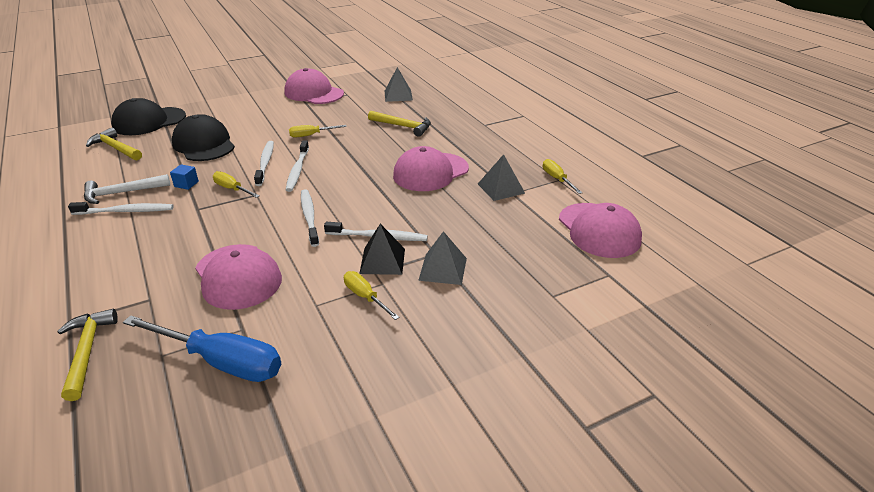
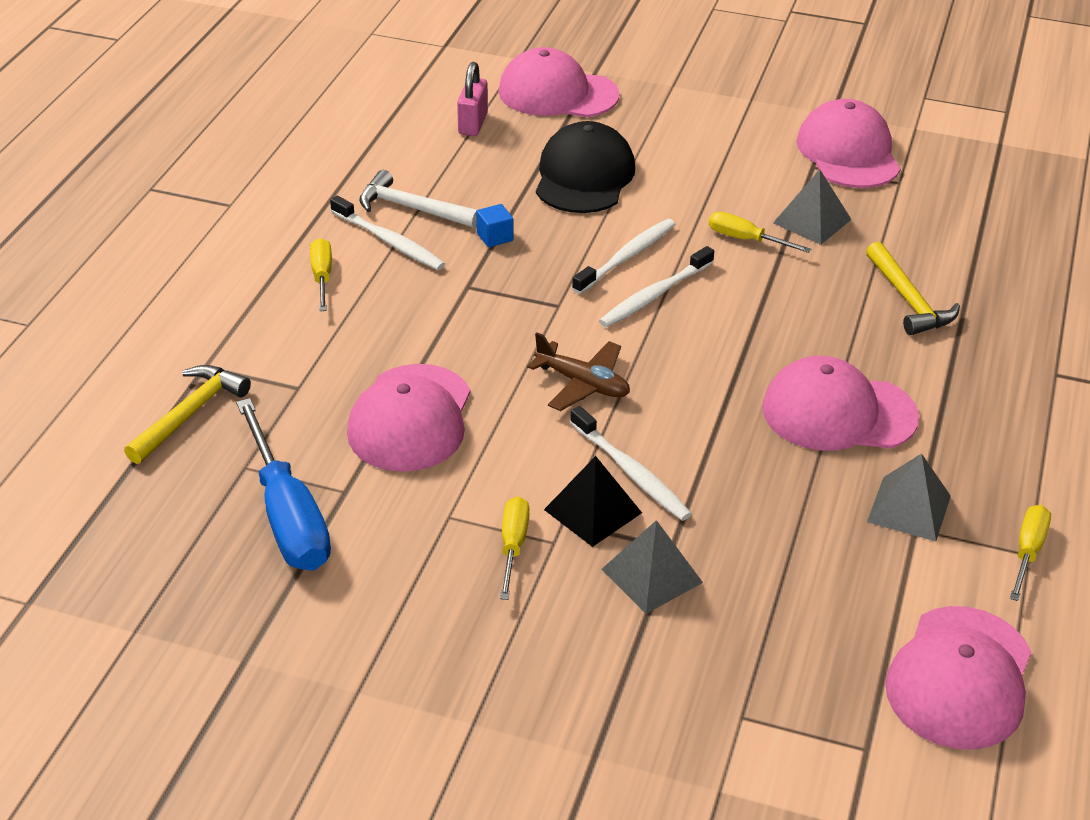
camera: 45 degrees right, 5 degrees up
yellow hammer [86,128,142,160] -> pink padlock [457,62,488,136]
black cap [111,98,186,135] -> pink cap [499,47,620,117]
yellow screwdriver [213,171,260,198] -> yellow screwdriver moved to [310,238,332,311]
white toothbrush [301,189,319,247] -> brown plane [527,332,630,411]
grey pyramid [385,67,413,102] -> grey pyramid moved to [773,169,852,245]

